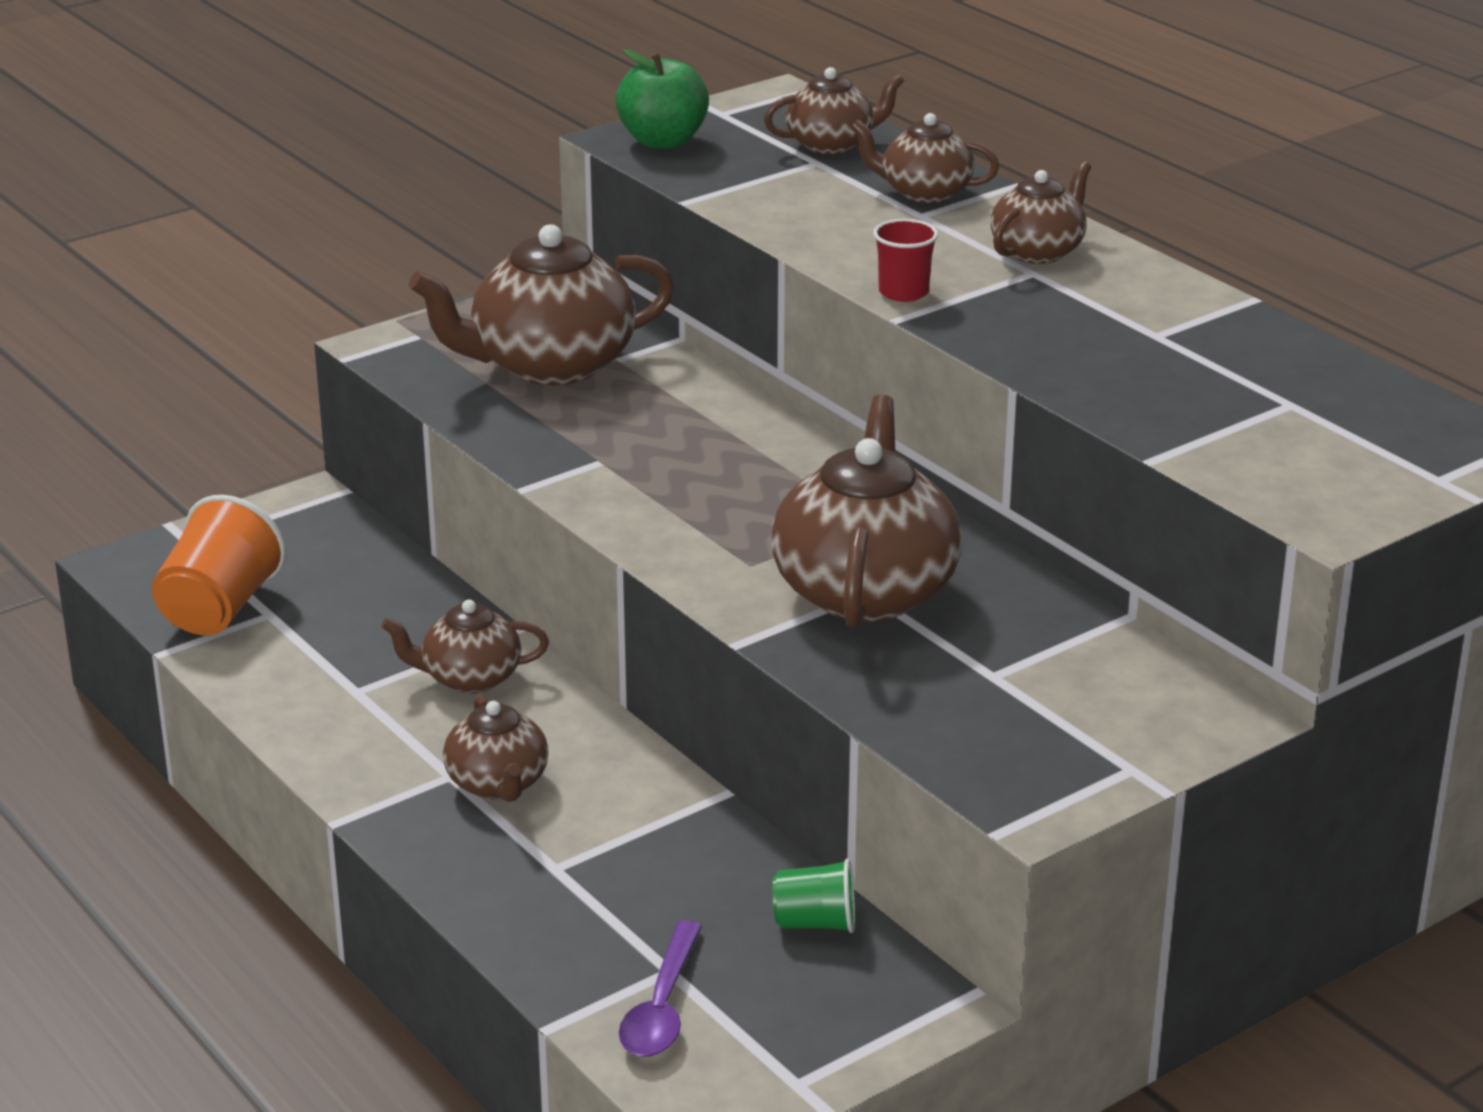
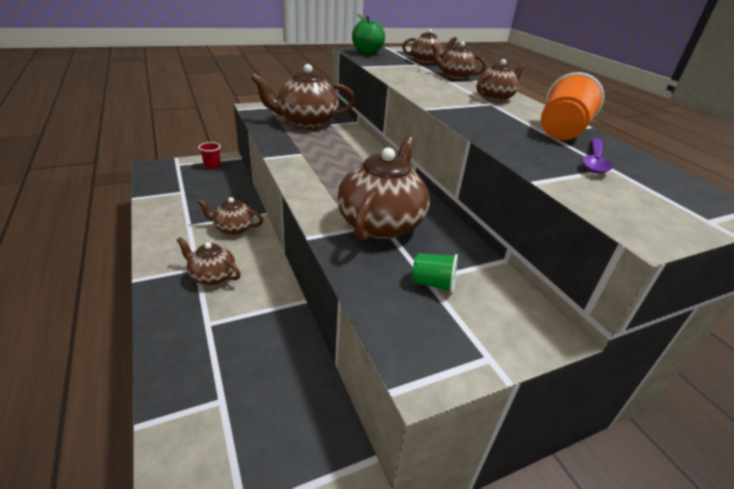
camera: 10 degrees right, 5 degrees up
orange cup [152,495,286,635] -> orange cup moved to [541,72,604,140]
brown teapot [443,695,549,802] -> brown teapot turned 120 degrees clockwise [176,237,241,285]
purple spoon [619,920,702,1057] -> purple spoon moved to [582,138,612,174]
green cup [773,859,855,933] -> green cup moved to [412,253,458,293]
red cup [873,219,938,302] -> red cup moved to [199,142,221,169]

